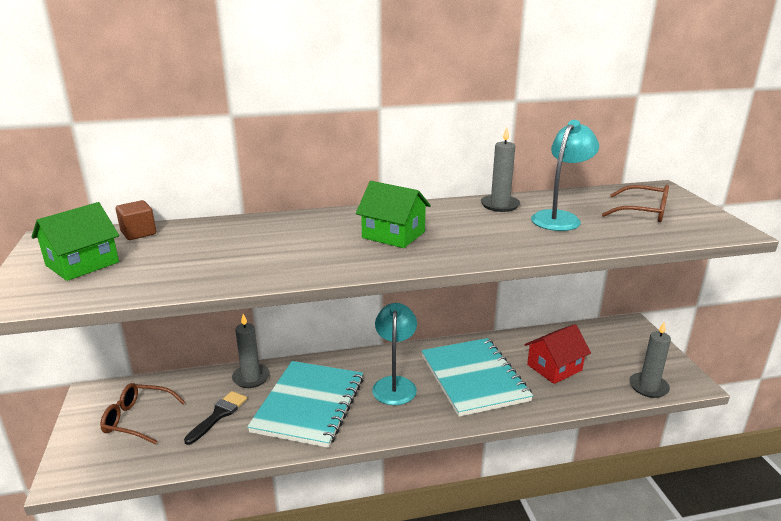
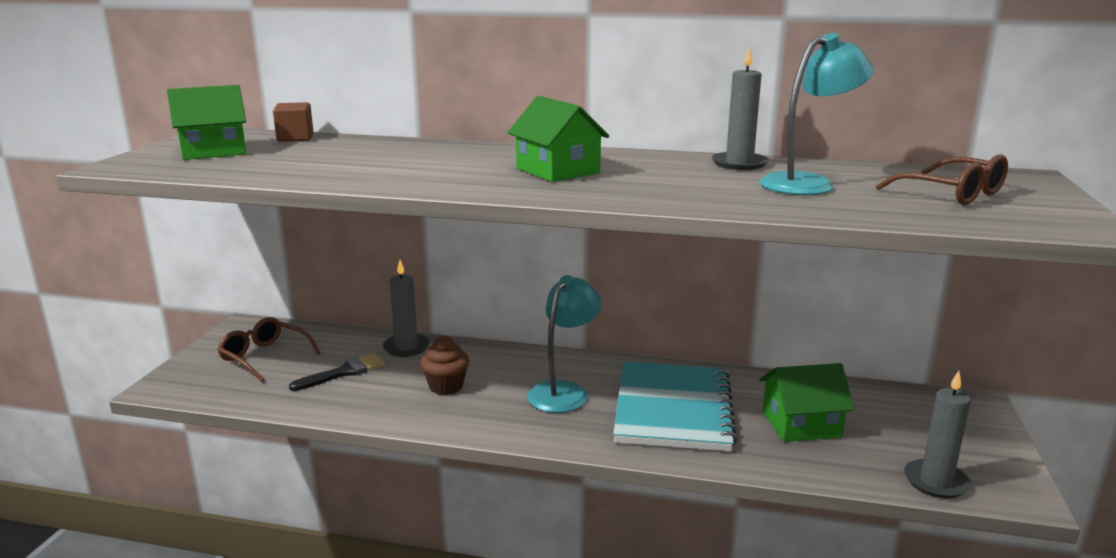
camera: 25 degrees right, 5 degrees down
turquoise notebook [247,361,363,448] -> brown cupcake [420,336,469,395]
red house [524,324,591,384] -> green house [760,363,854,442]

